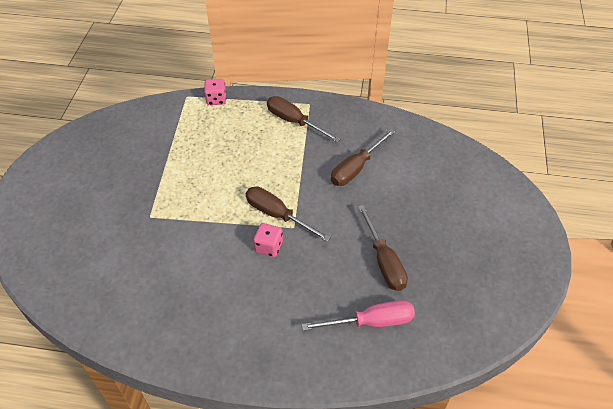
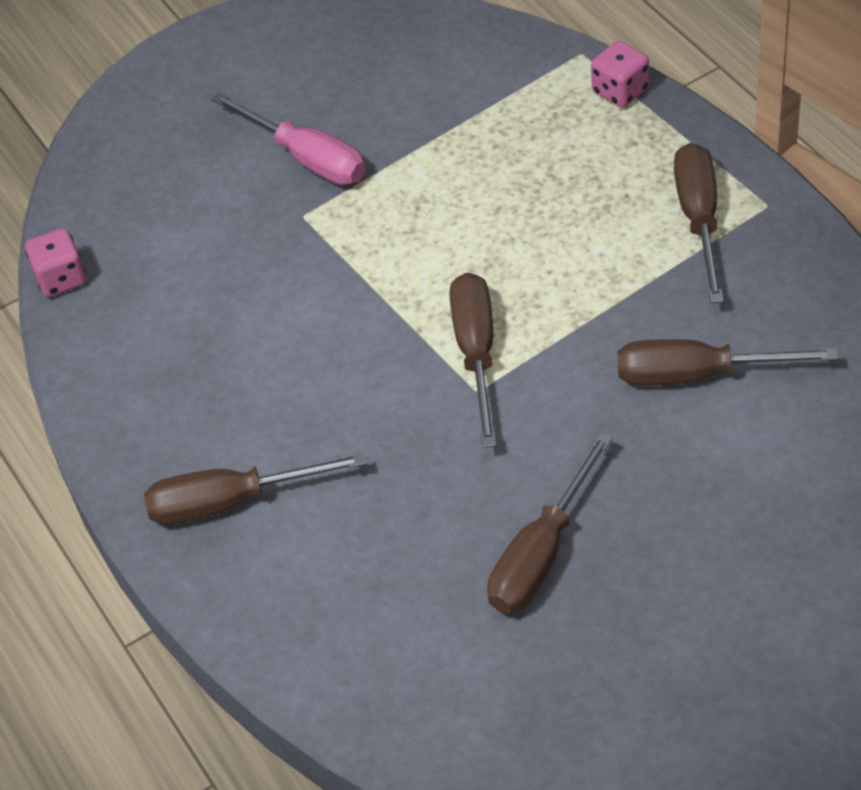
camera: 55 degrees right, 0 degrees up
pink dice [253,223,283,257] -> pink dice moved to [25,228,86,297]
pink screwdriver [302,300,415,331] -> pink screwdriver moved to [211,92,366,185]
none -> brown screwdriver [144,453,366,525]

